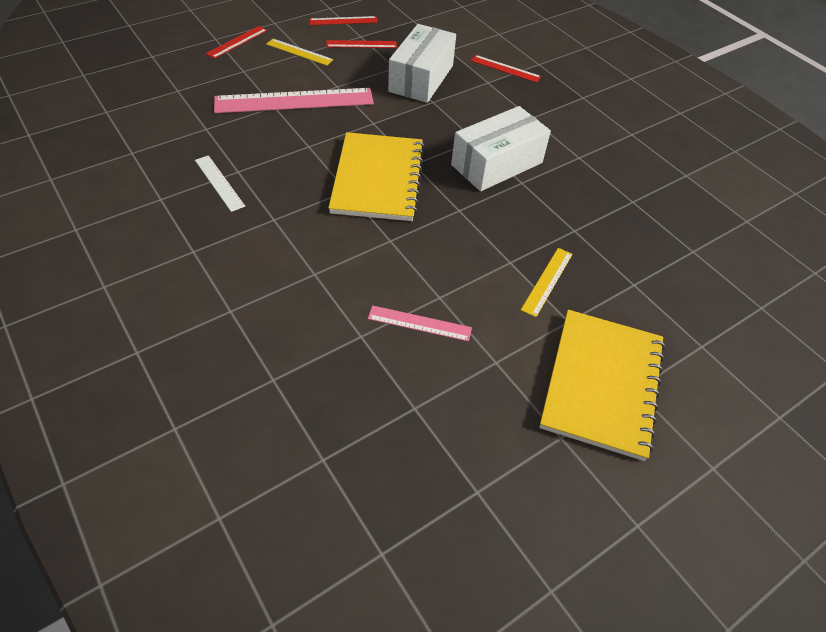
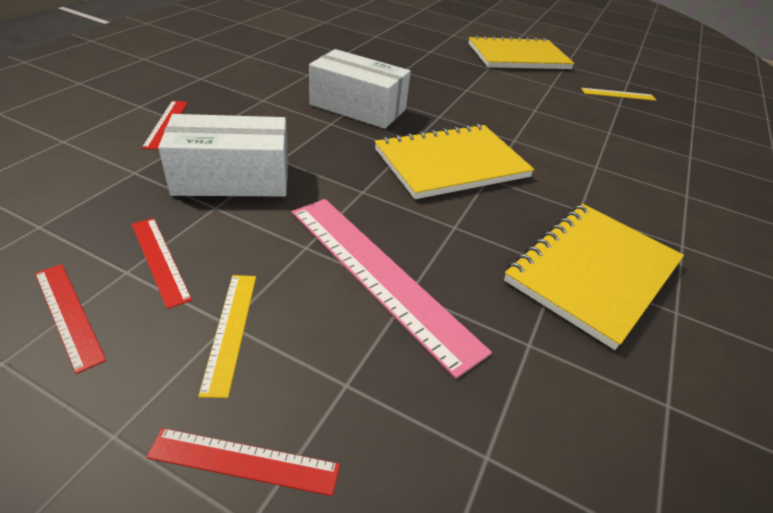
camera: 120 degrees left, 10 degrees down
white ruler [195,155,245,212] -> yellow notebook [504,204,684,350]
pink ruler [368,305,472,342] -> none
yellow ruler [521,248,573,317] -> yellow ruler moved to [581,88,656,101]

